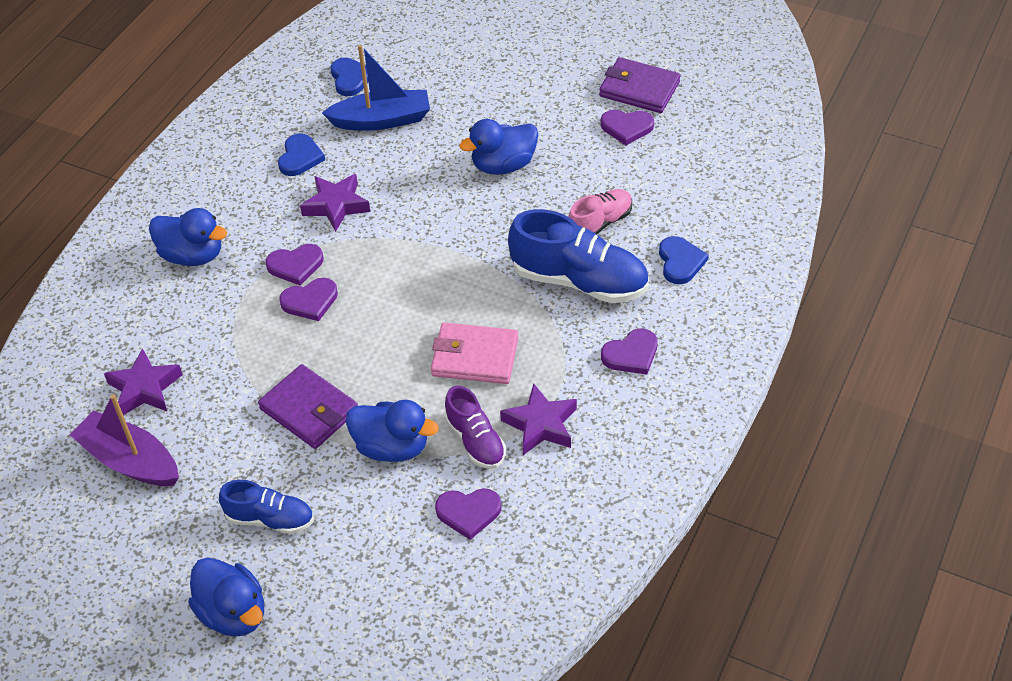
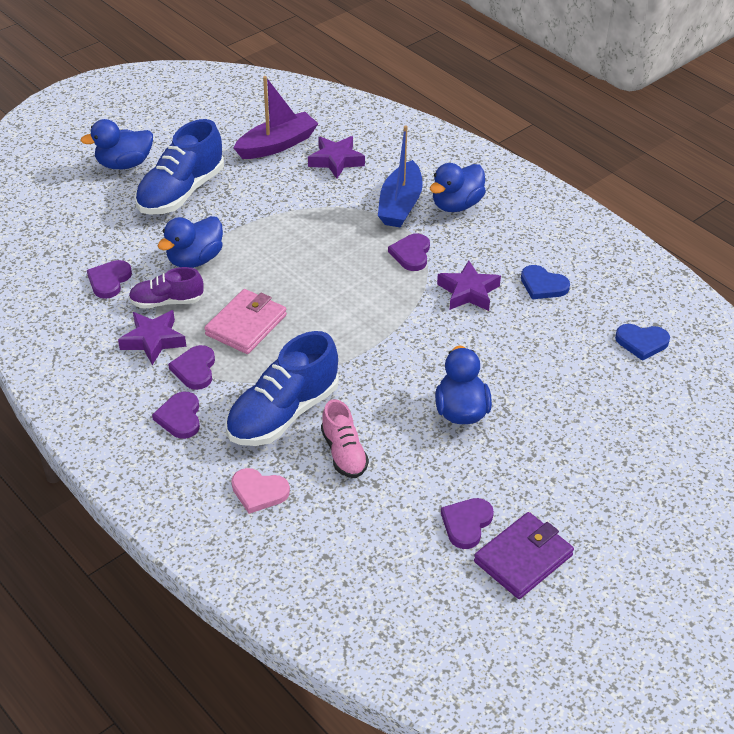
camera: 110 degrees right, 5 degrees down
blue shoe [219,480,314,534] -> blue shoe [135,119,224,215], size x1.73
purple wallet [258,364,358,449] -> none
purple heart [279,278,338,321] -> purple heart moved to [168,345,215,390]
blue boat [322,45,430,131] -> blue boat moved to [378,125,423,228]
blue heart [659,236,709,284] -> pink heart [231,468,290,514]

